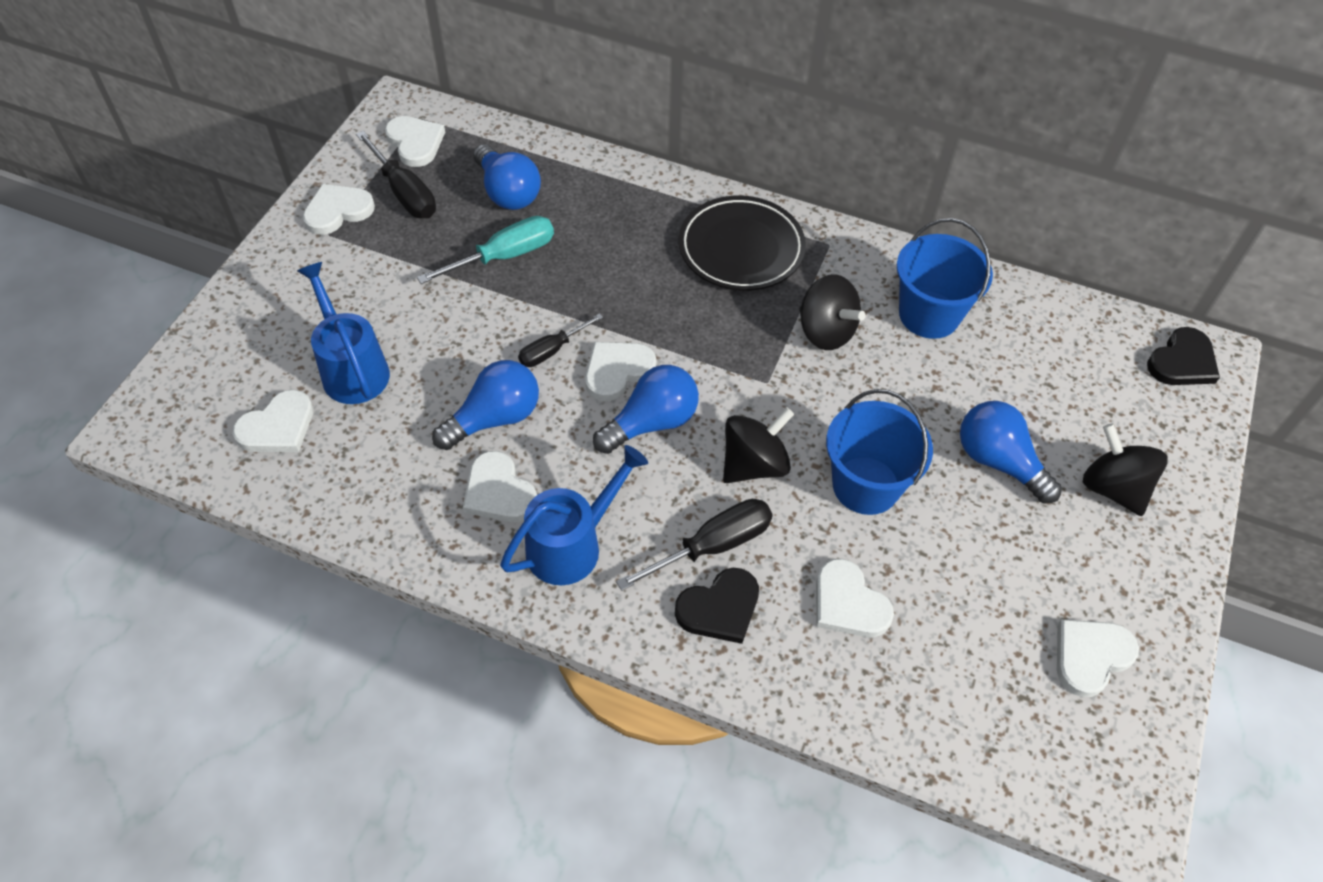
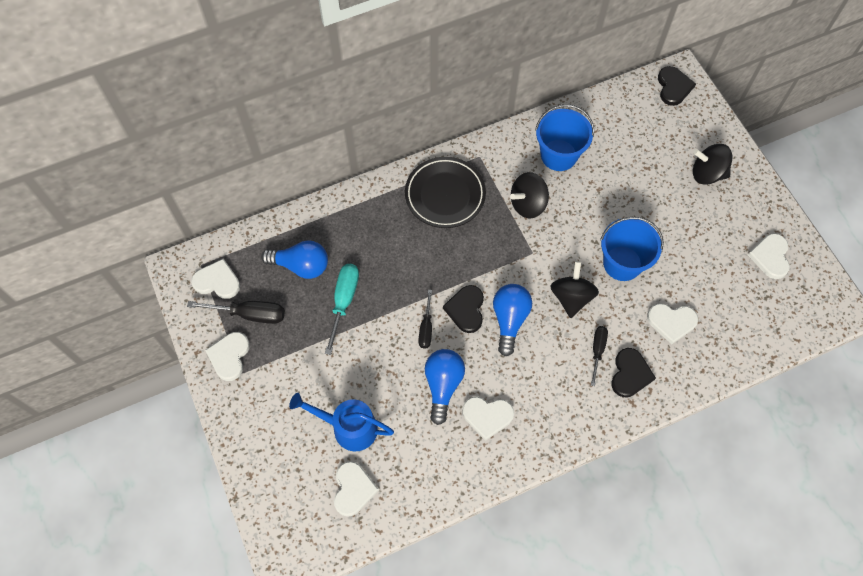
camera: 45 degrees left, 10 degrees up
blue watering can [500,445,648,585] -> none
white heart [585,342,656,401] -> black heart [443,285,484,333]
black screwdriver [616,499,773,591] -> black screwdriver [591,326,608,386], size x0.64
black spinning top [799,274,866,350] -> black spinning top turned 150 degrees clockwise [510,172,549,219]
blue light bulb [960,401,1062,503] -> none

